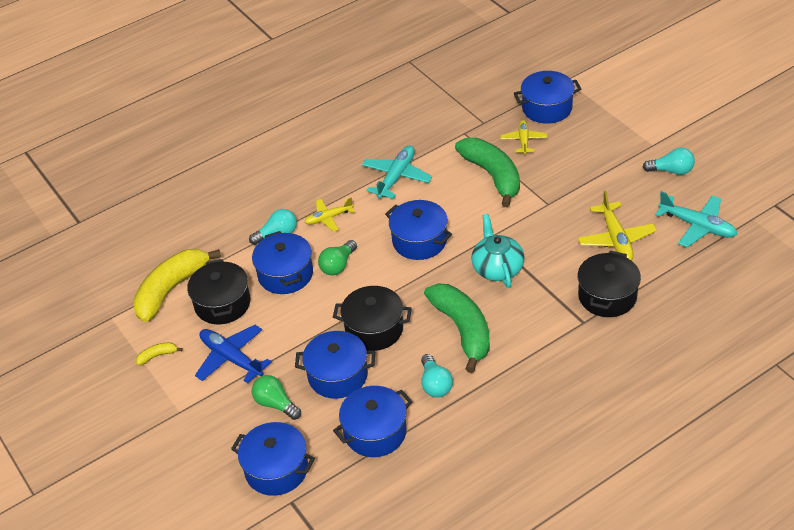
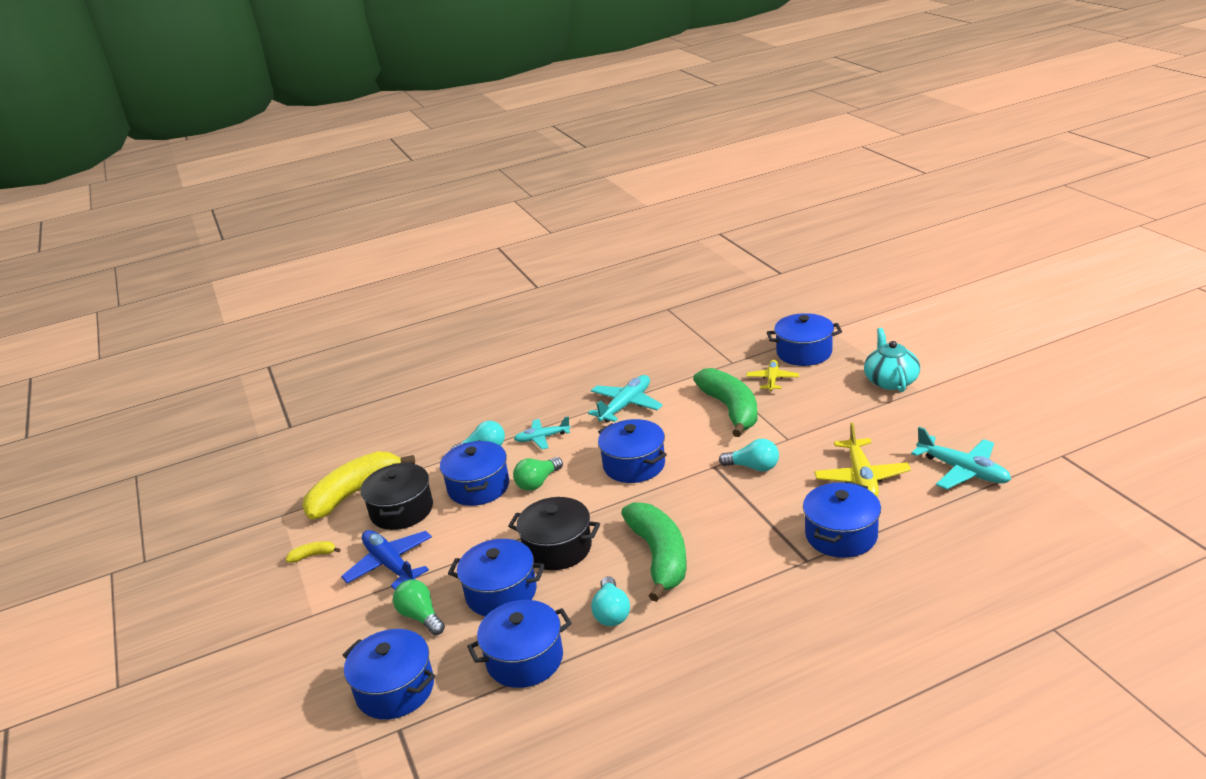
camera: 10 degrees right, 15 degrees down
yellow plane [304,197,355,232] -> turquoise plane [514,416,571,449]
turquoise teapot [471,214,524,288] -> turquoise teapot moved to [864,328,920,392]
black pot [577,251,641,317] -> blue pot [803,482,881,558]
turquoise light bulb [643,147,695,175] -> turquoise light bulb moved to [719,439,779,472]

